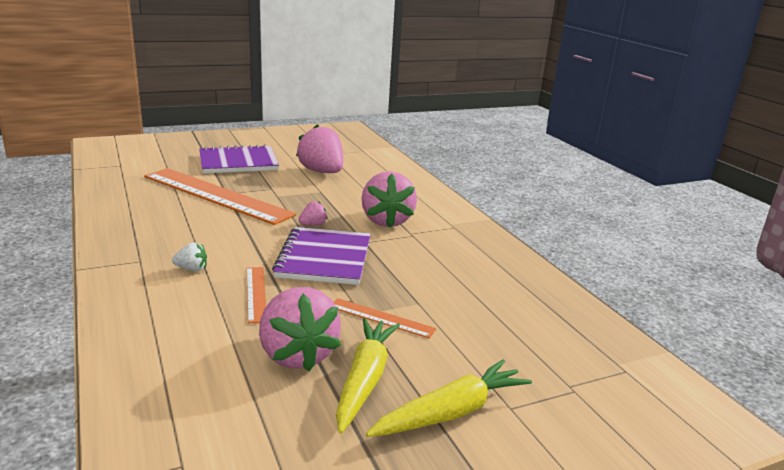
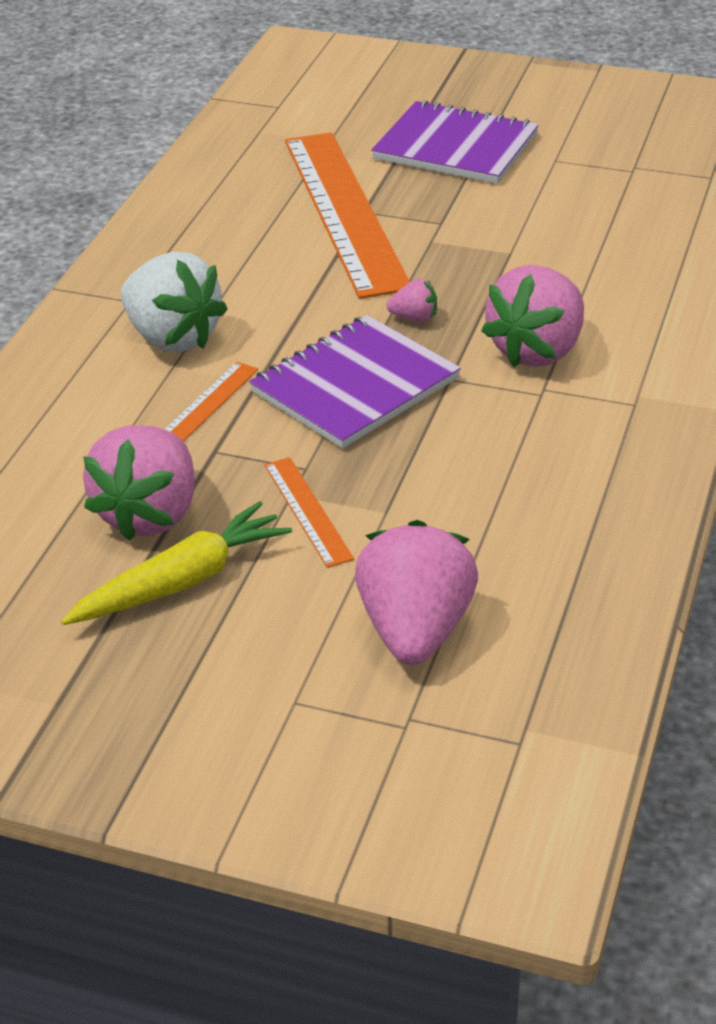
camera: 45 degrees right, 15 degrees up
white strawberry [172,243,207,272] -> white strawberry [121,252,228,352], size x2.25
pink strawberry [296,124,343,173] -> pink strawberry moved to [355,520,478,665]
yellow carrot [366,359,532,437] -> none

